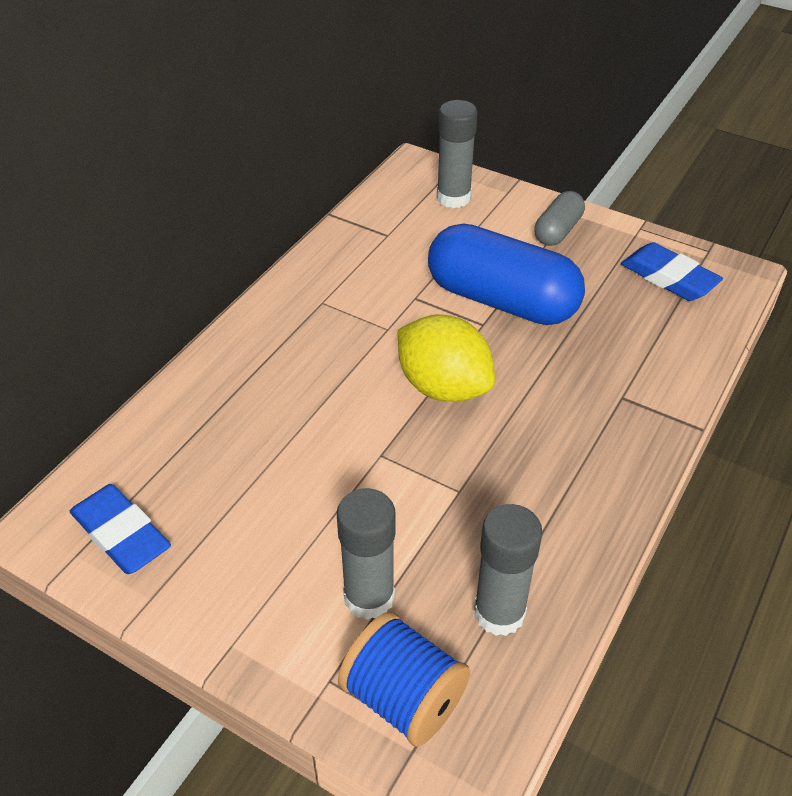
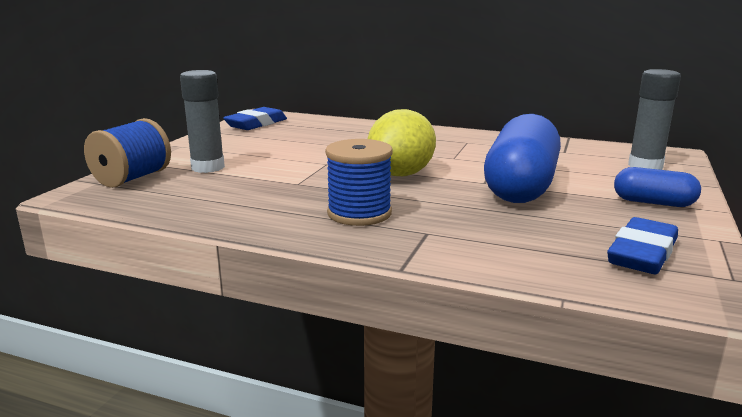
camera: 80 degrees right, 25 degrees down
grey glue stick [474,504,543,636] -> none
grey capsule [534,191,585,246] -> blue capsule [614,167,701,207]
none -> blue spool [325,139,393,226]

